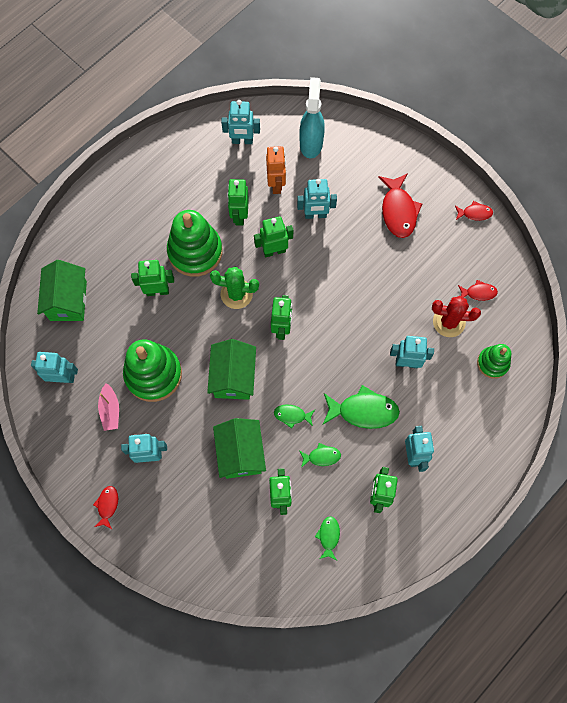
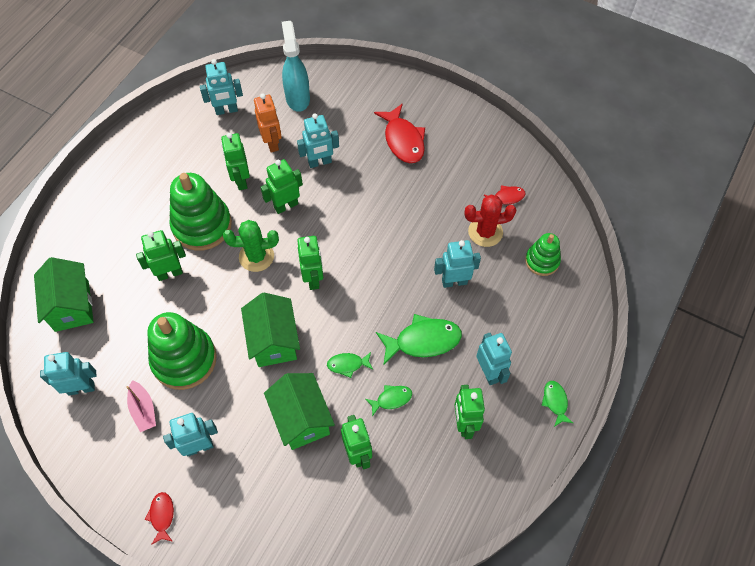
camera: 15 degrees left, 10 degrees down
green fish [315,516,340,560] -> green fish moved to [541,381,573,427]
red fish [455,201,493,221] -> none

